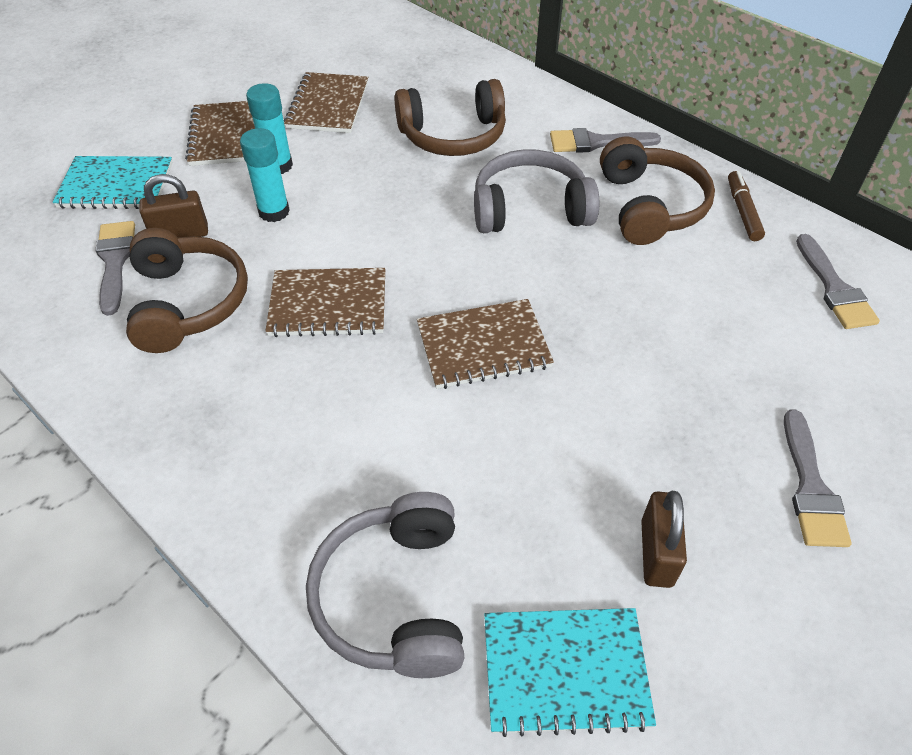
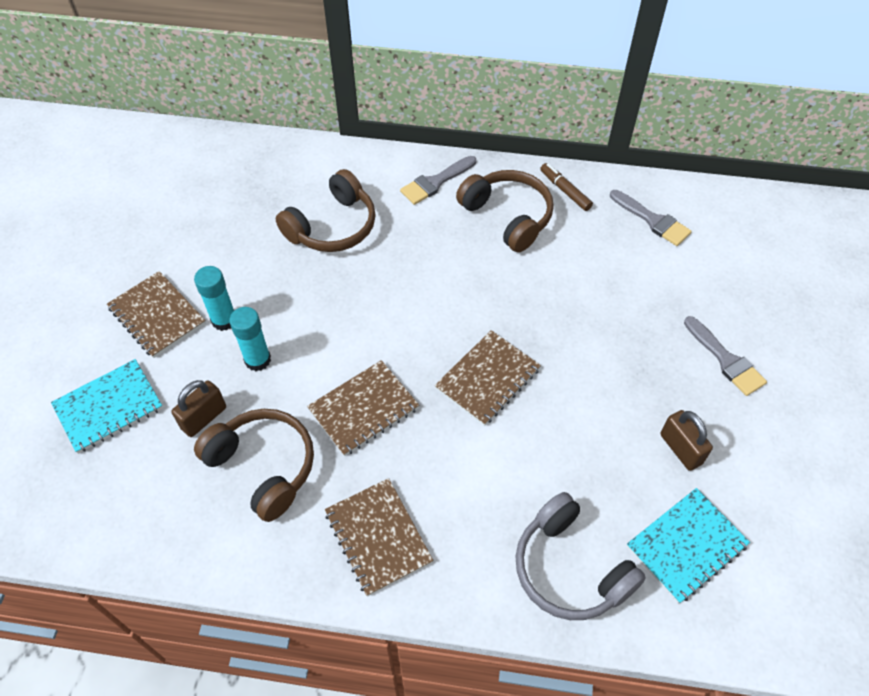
camera: 35 degrees left, 5 degrees up
grey brush [96,221,135,316] -> none
brown notebook [284,72,368,133] -> brown notebook moved to [325,478,434,596]
grey headphones [474,149,599,233] -> none

